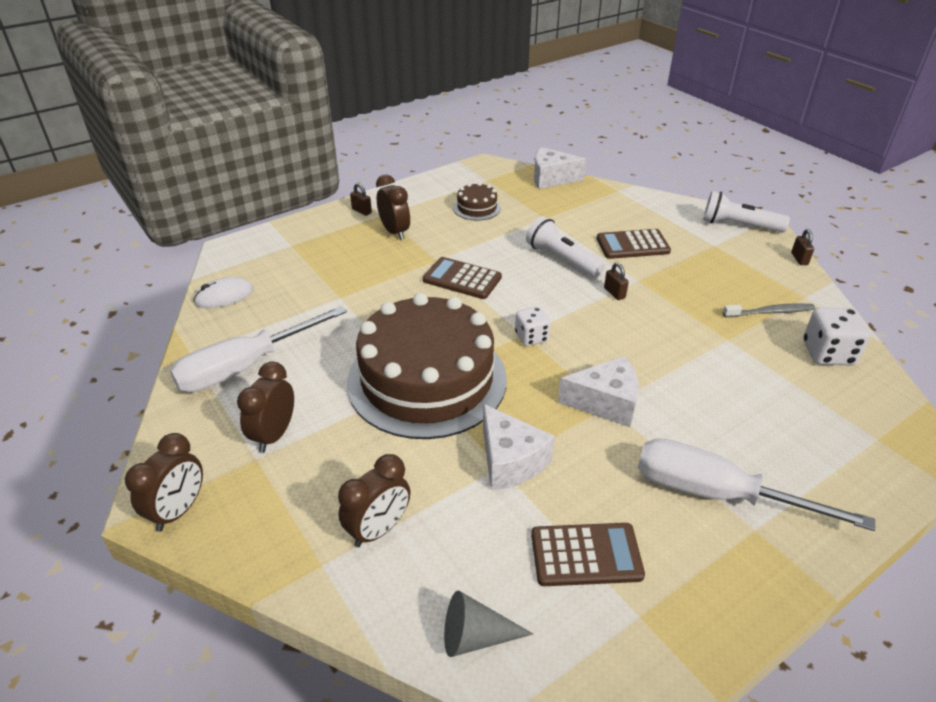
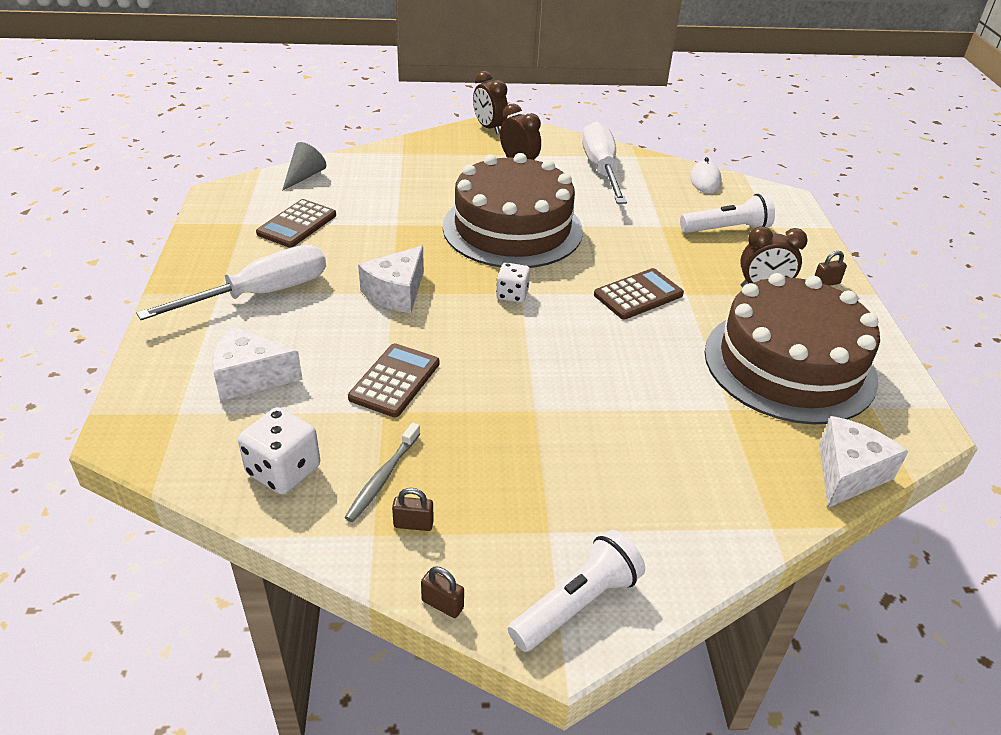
camera: 120 degrees right, 0 degrees up
brown clock [338,454,410,547] -> none
brown cake [453,182,501,221] -> brown cake [705,273,880,424], size x2.47
white cheese [483,404,555,490] -> white cheese moved to [212,326,303,401]
white flashlight [526,216,605,278] -> white flashlight moved to [680,194,775,233]
brown calculator [597,229,671,259] -> brown calculator moved to [348,343,439,417]
brown padlock [604,262,629,300] -> brown padlock moved to [392,488,434,531]

